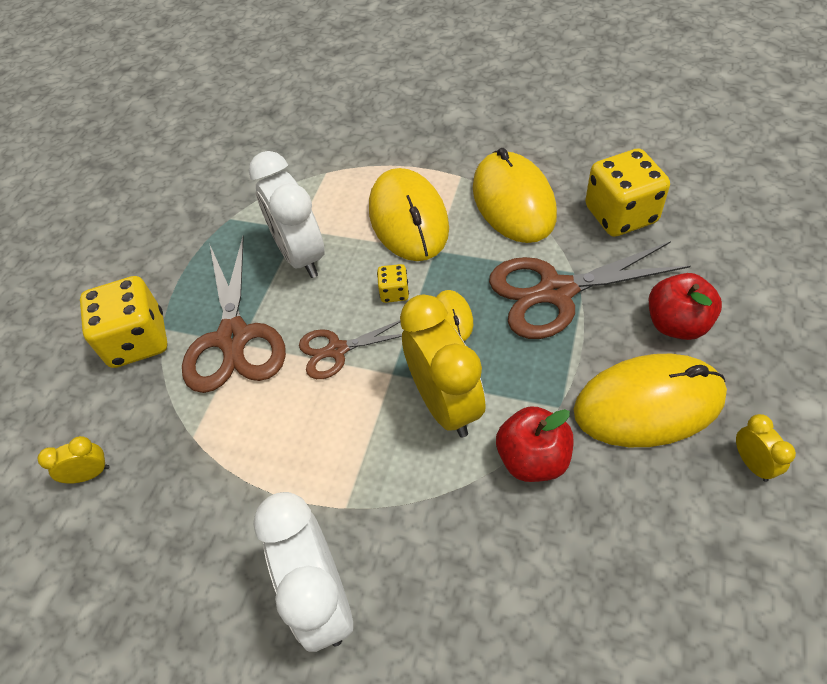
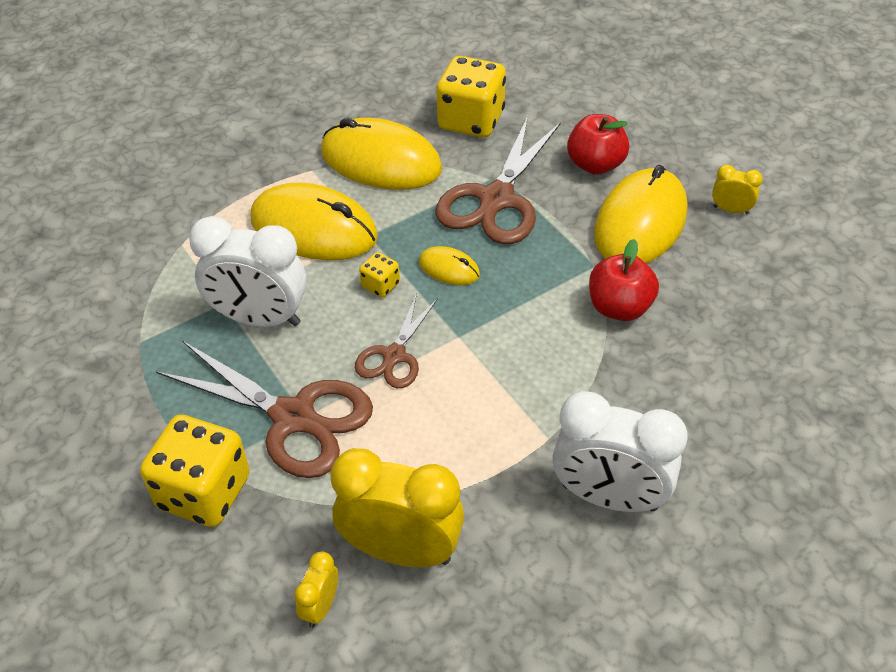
camera: 55 degrees left, 5 degrees down
yellow clock [400,295,486,437] -> yellow clock moved to [330,448,464,567]

